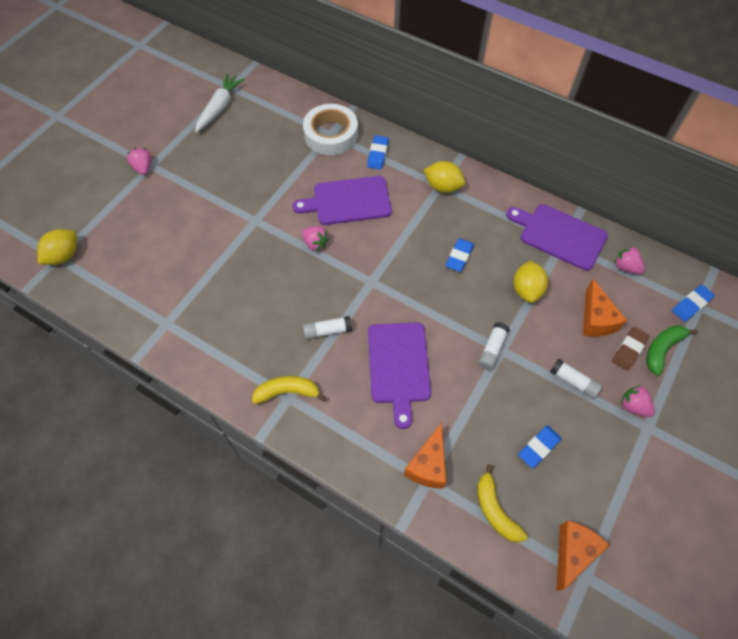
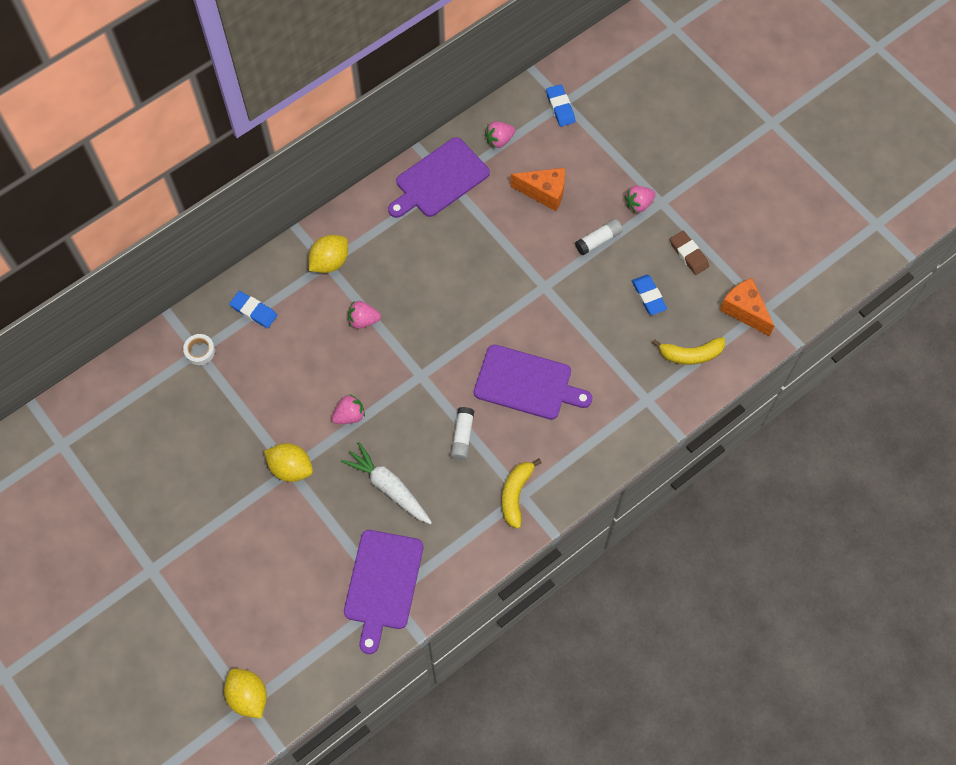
camera: 70 degrees left, 5 degrees up
pink strawberry [127,148,152,175] -> pink strawberry moved to [348,301,381,329]
white carrot [195,73,245,133] -> white carrot moved to [341,442,432,524]
purple cutting board [293,176,392,225] -> purple cutting board moved to [344,530,423,654]
white tape [303,104,358,155] -> white tape [183,334,215,365], size x0.45
orange cheese [404,423,446,489] -> none
blue eraser [445,238,474,272] -> none
white glue stick [478,322,509,370] -> none
yellow lemon [513,261,548,303] -> yellow lemon moved to [264,443,313,482]
brown eraser [612,327,649,371] -> brown eraser moved to [670,231,709,275]
green banana [647,325,698,376] -> none

